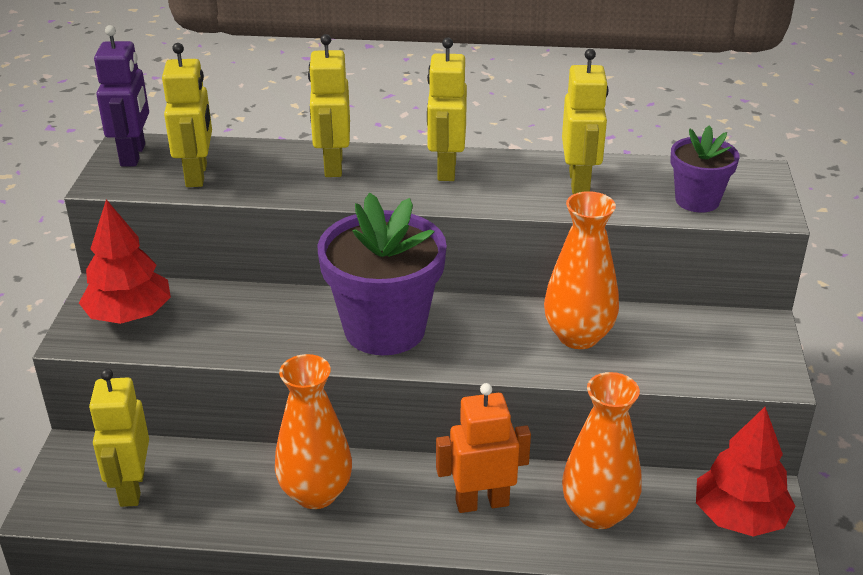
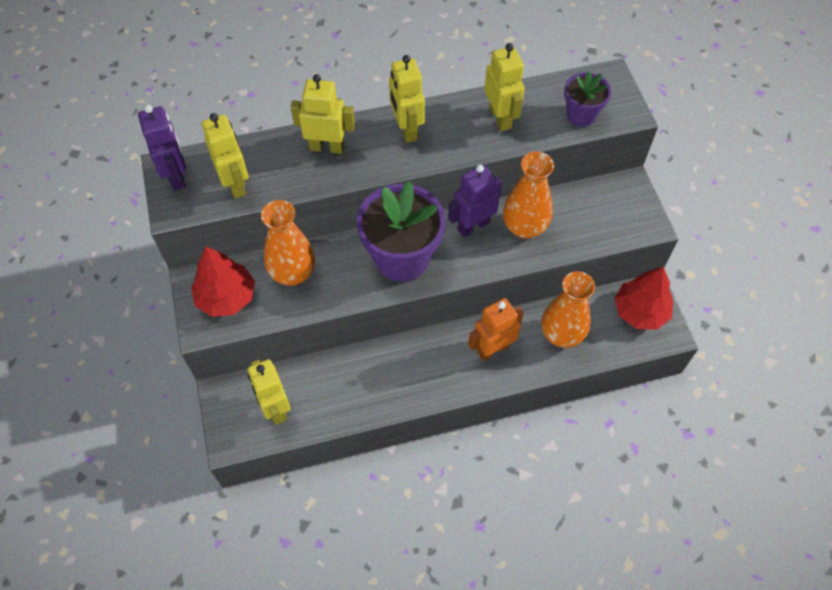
camera: 20 degrees left, 25 degrees up
orange vase [275,354,352,509] -> orange vase moved to [261,200,315,286]
yellow robot [308,34,350,177] -> yellow robot turned 120 degrees clockwise [290,74,355,154]
none -> purple robot [448,165,502,237]

